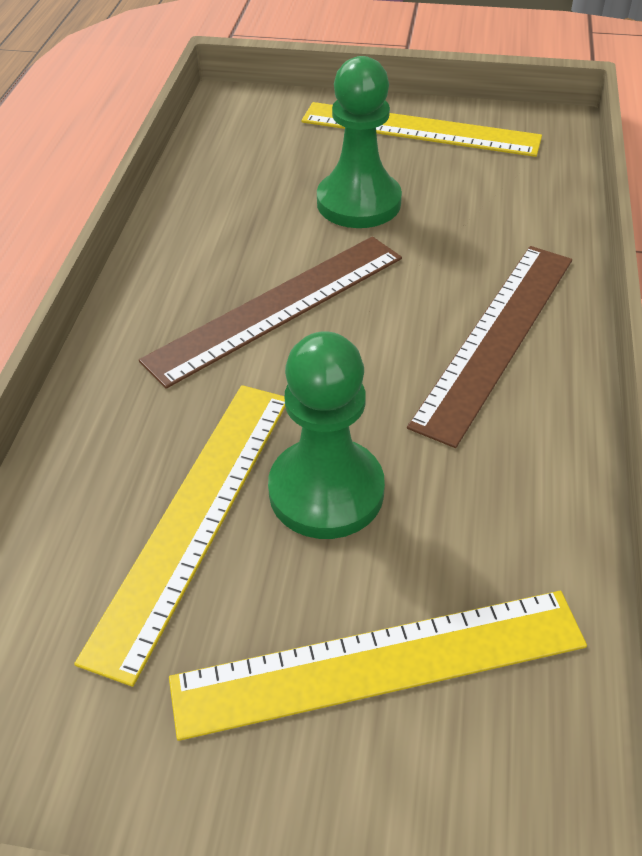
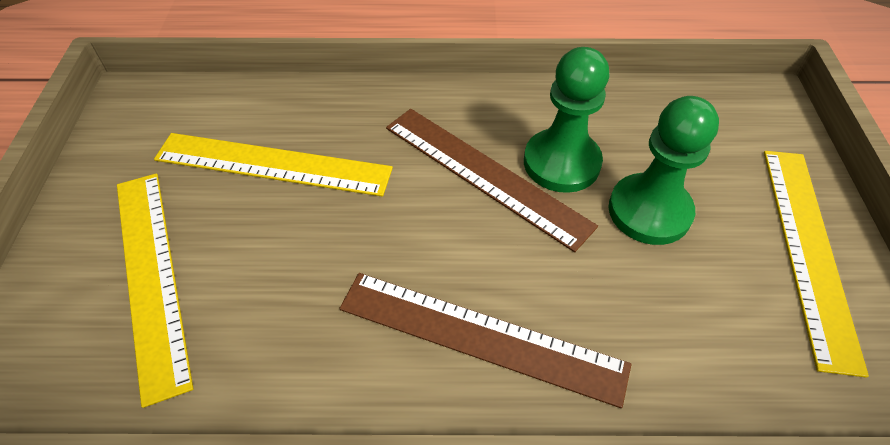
camera: 80 degrees right, 5 degrees up
green pawn [268,332,385,539] -> green pawn moved to [524,47,609,193]

